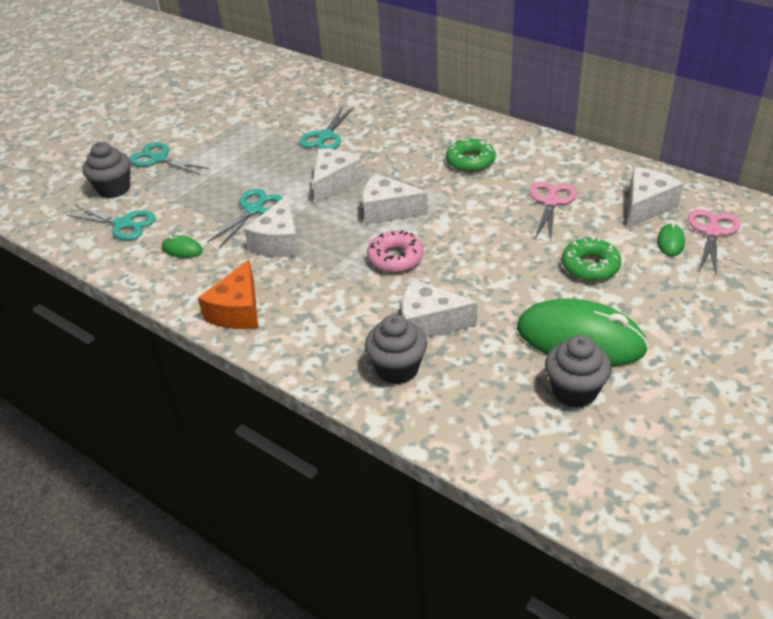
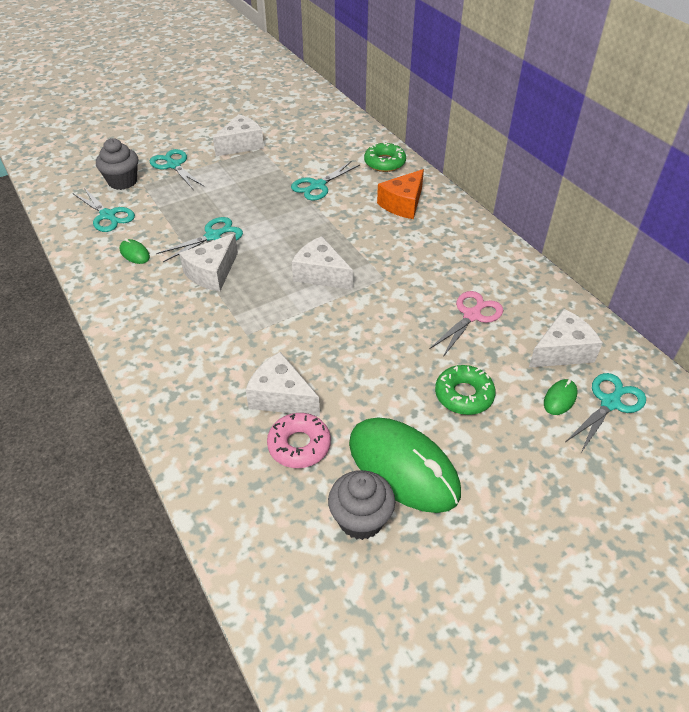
camera: 20 degrees right, 5 degrees up
orange cheese [198,260,258,329] -> orange cheese moved to [377,169,424,219]
white cheese [313,149,363,204] -> white cheese moved to [213,114,264,156]
grey cupcake [365,314,427,384] -> none
pink donut [367,230,423,273] -> pink donut moved to [267,413,331,468]
green donut [446,137,496,172] -> green donut moved to [364,142,406,172]
pink scissors [688,209,740,274] -> turquoise scissors [566,373,646,451]

